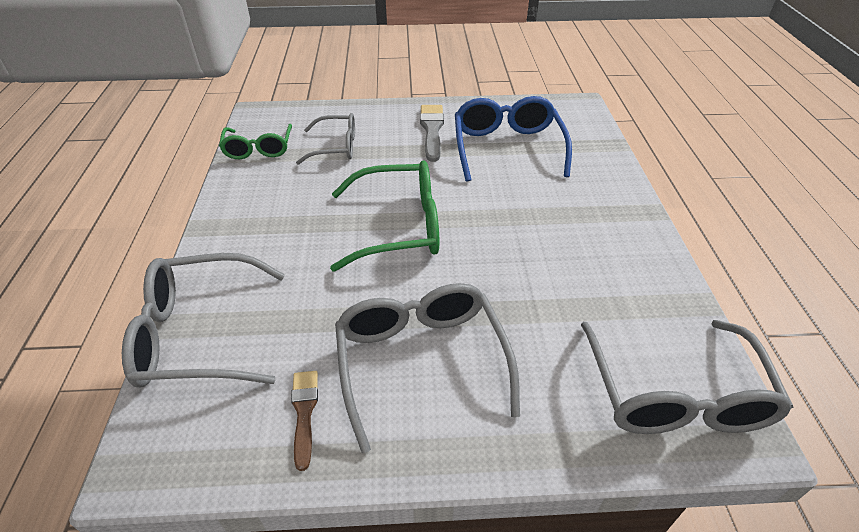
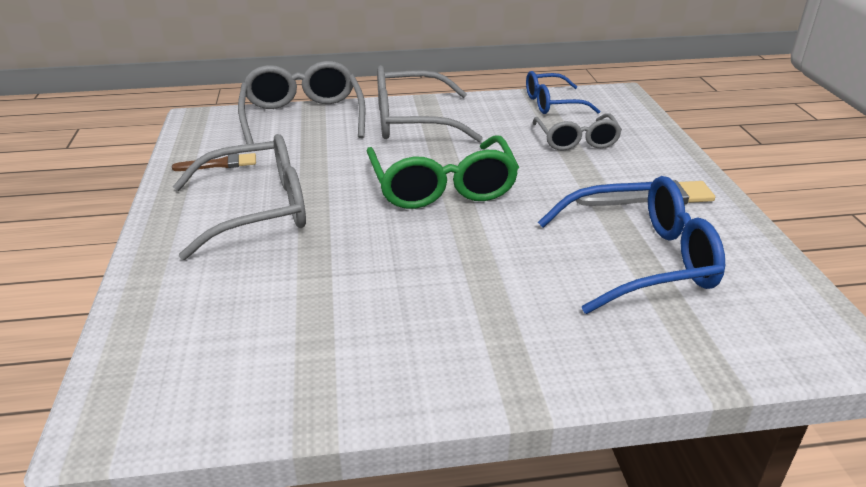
camera: 85 degrees right, 10 degrees down
green glasses [219,124,292,159] -> blue glasses [526,71,600,114]
grey glasses [581,320,794,434] -> grey glasses moved to [377,65,483,142]

